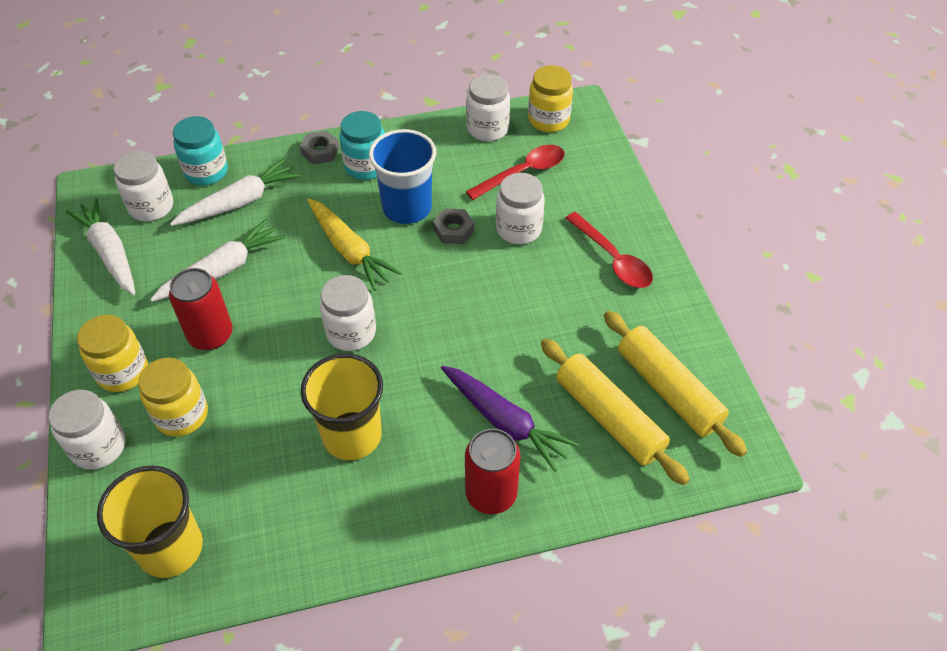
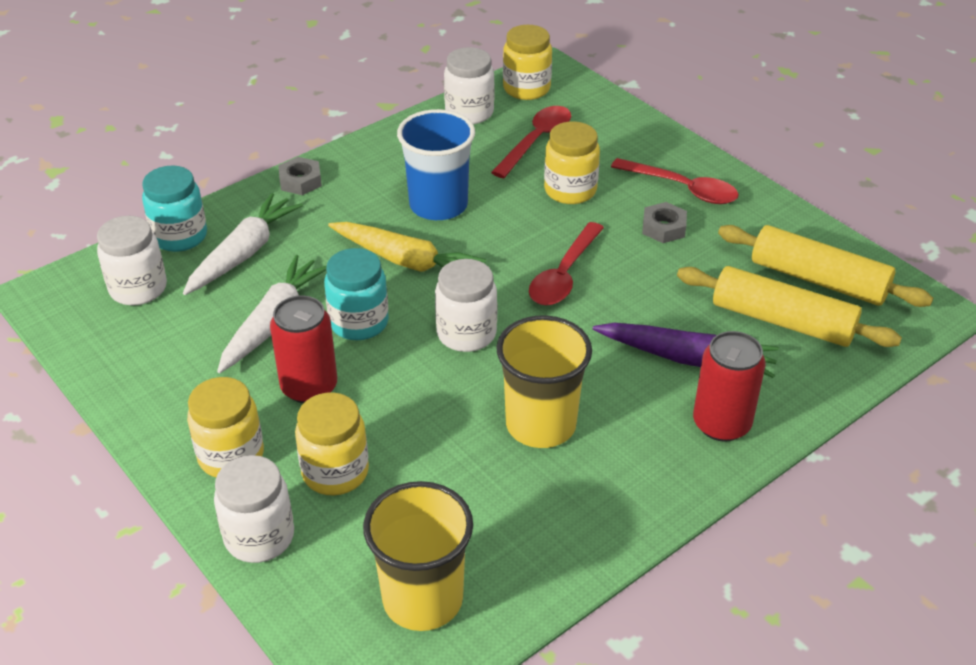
camera: 25 degrees left, 10 degrees down
white carrot [66,198,136,295] -> none
turquoise jar [340,111,385,180] -> turquoise jar moved to [324,248,389,340]
grey nut [433,208,474,244] -> grey nut moved to [642,202,687,243]
white jar [496,173,545,244] -> yellow jar [544,121,600,204]
none -> red spoon [529,222,604,306]

